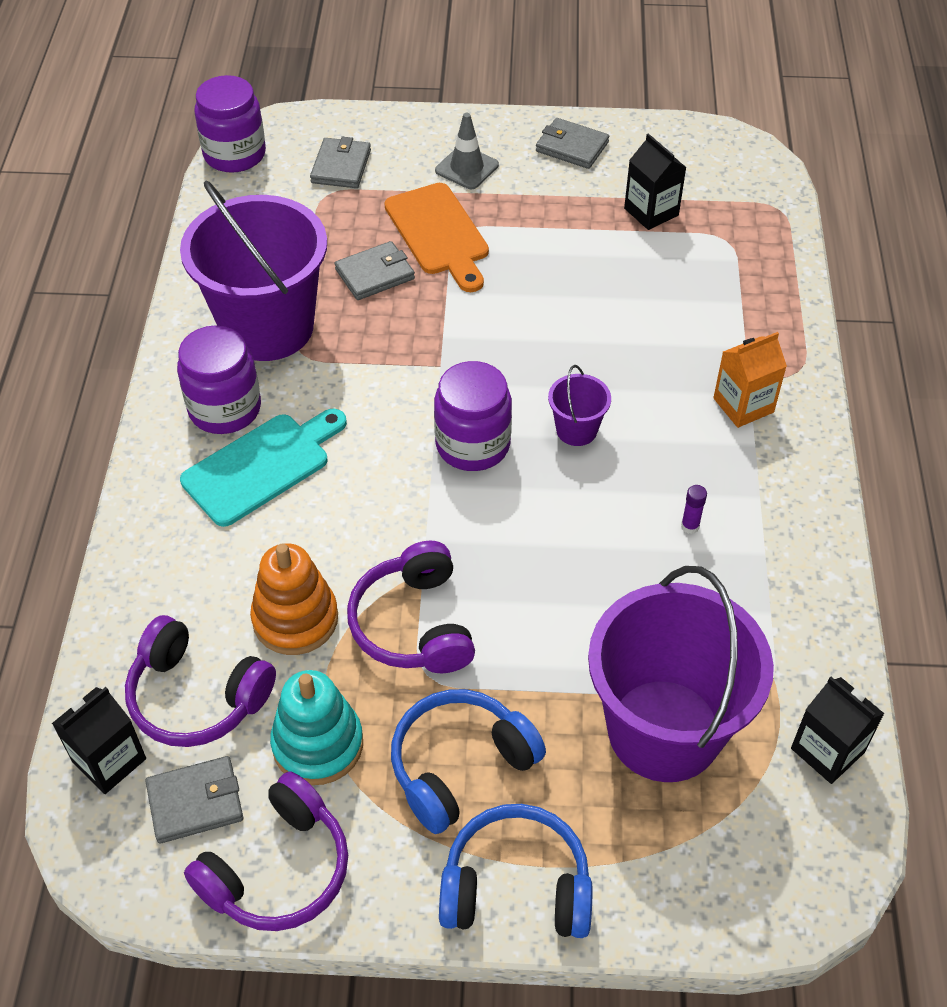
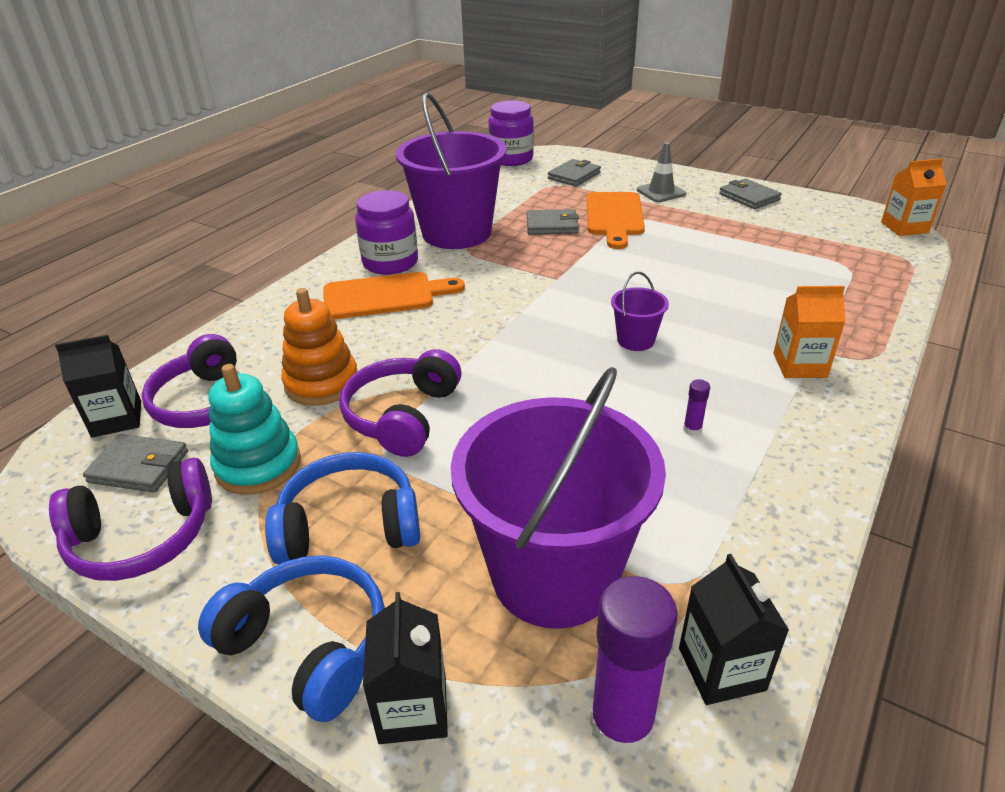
camera: 30 degrees right, 15 degrees down
turquoise cutting board [180,409,347,527] -> orange cutting board [323,272,465,319]
purple jar [434,361,512,471] -> none
black carton [624,133,687,230] -> black carton moved to [363,592,448,744]
none -> purple glue stick [590,576,678,757]
none -> orange carton [881,159,947,236]

